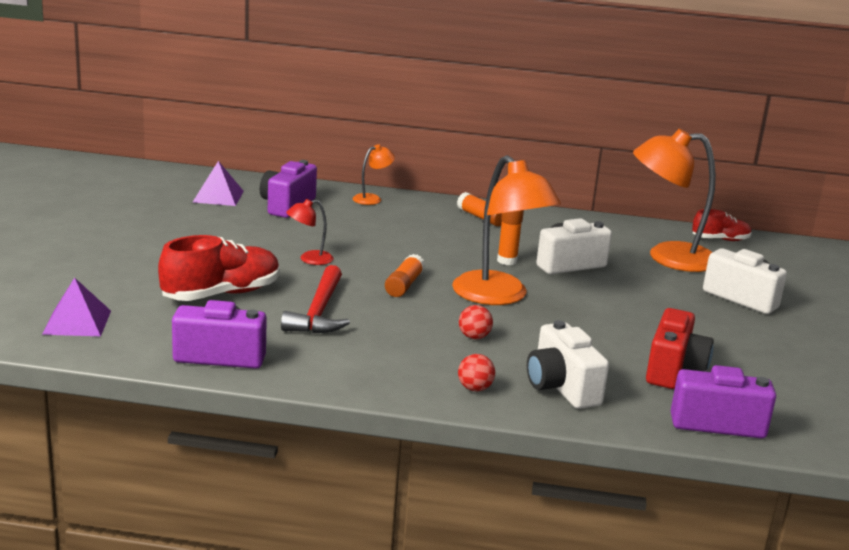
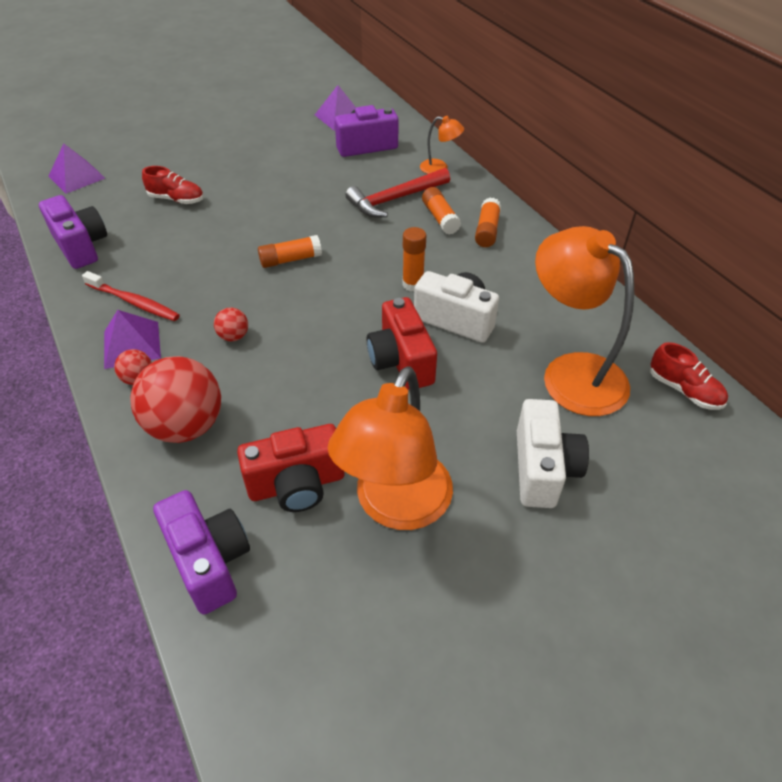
camera: 55 degrees right, 25 degrees up
red shoe [158,235,280,301] -> red shoe [142,166,204,204], size x0.58
red hammer [281,265,350,334] -> red hammer moved to [345,168,450,217]
red lamp [286,199,333,265] -> none
orange lamp [452,155,561,305] -> orange lamp moved to [328,366,453,530]
white camera [527,320,609,409] -> red ball [130,356,221,443]
none -> red toothbrush [82,271,180,321]
none -> purple pyramid [104,310,161,369]
none -> red camera [367,297,437,390]
none -> orange glue stick [422,187,461,234]

